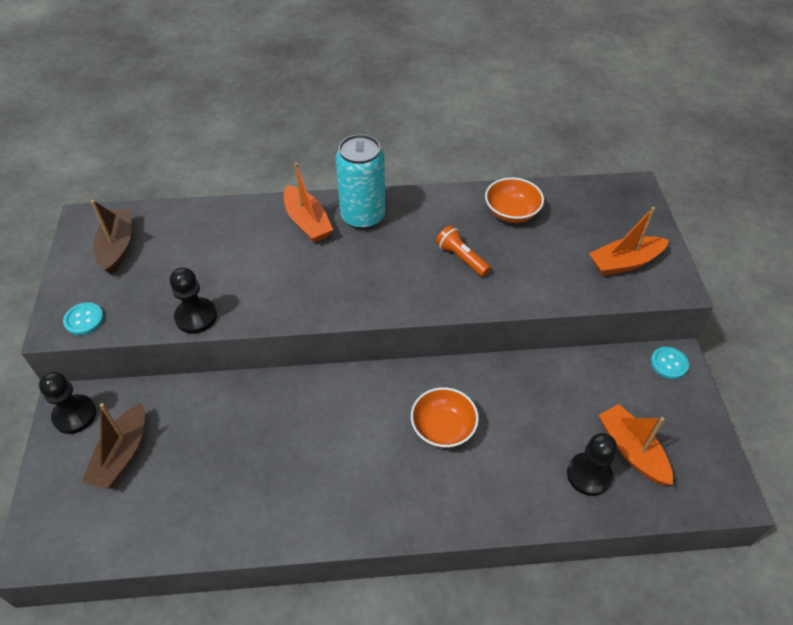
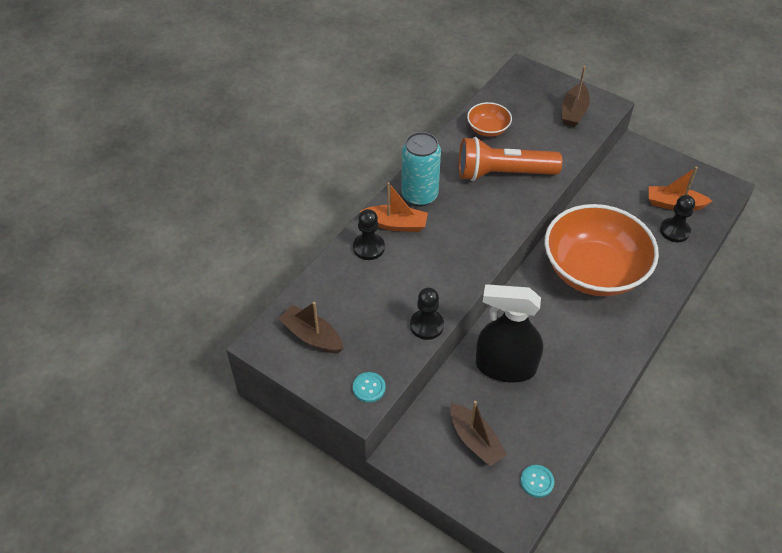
camera: 50 degrees left, 0 degrees up
black pawn [39,372,97,434] -> black pawn moved to [353,209,385,260]
orange bowl [411,387,479,448] -> orange bowl [544,204,659,296], size x2.28
orange flashlight [436,225,491,277] -> orange flashlight [459,137,562,181], size x2.16
orange boat [589,207,669,276] -> brown boat [561,66,590,127]
turquoise button [651,347,689,379] -> turquoise button moved to [520,465,554,498]
none -> black spray bottle [476,284,543,383]

